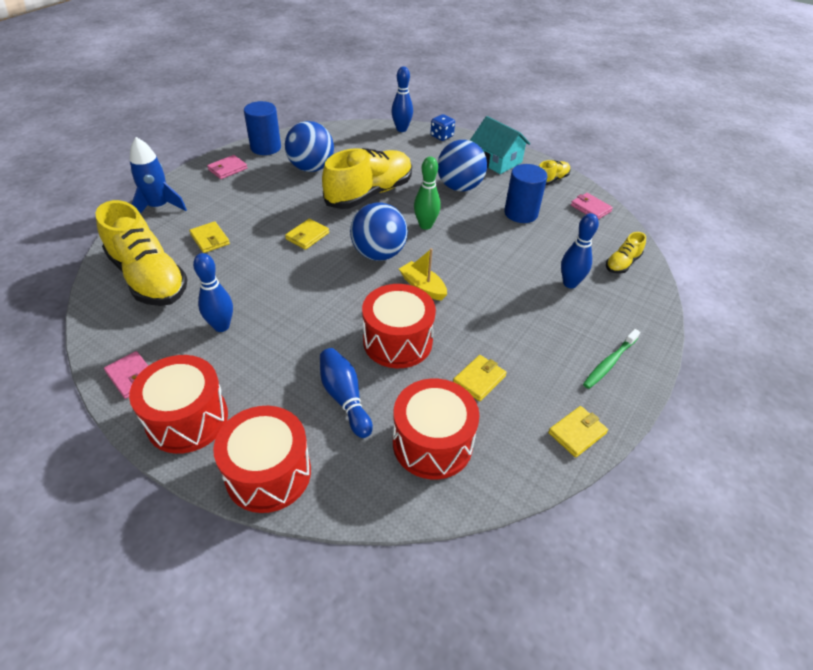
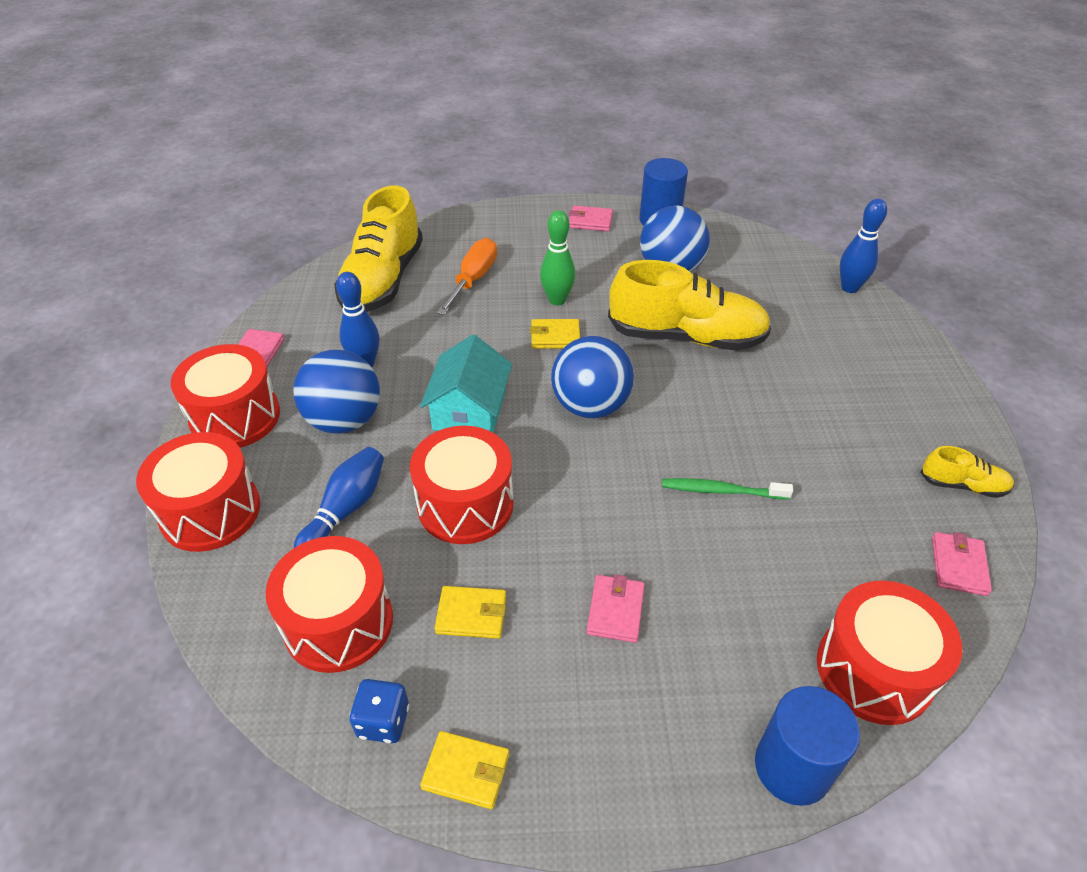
camera: 55 degrees right, 0 degrees up
blue rocket [129,137,187,214] -> none
yellow wallet [189,221,230,253] -> orange screwdriver [437,238,497,315]
yellow boat [399,248,447,301] -> none
green bowling pin [414,157,441,230] -> green bowling pin moved to [540,210,576,306]
blue dice [430,114,455,141] -> blue dice moved to [349,679,409,743]
blue ball [437,140,487,191] -> blue ball moved to [293,350,380,434]
turquoise house [470,116,530,174] -> turquoise house moved to [420,334,512,432]
blue cylinder [504,164,547,223] -> blue cylinder moved to [755,686,860,806]
blue bowling pin [561,213,599,288] -> none
green toothbrush [583,329,640,389] -> green toothbrush moved to [662,478,793,500]
yellow shoe [606,232,646,274] -> red drum [817,581,962,725]
none -> pink wallet [587,574,645,643]

